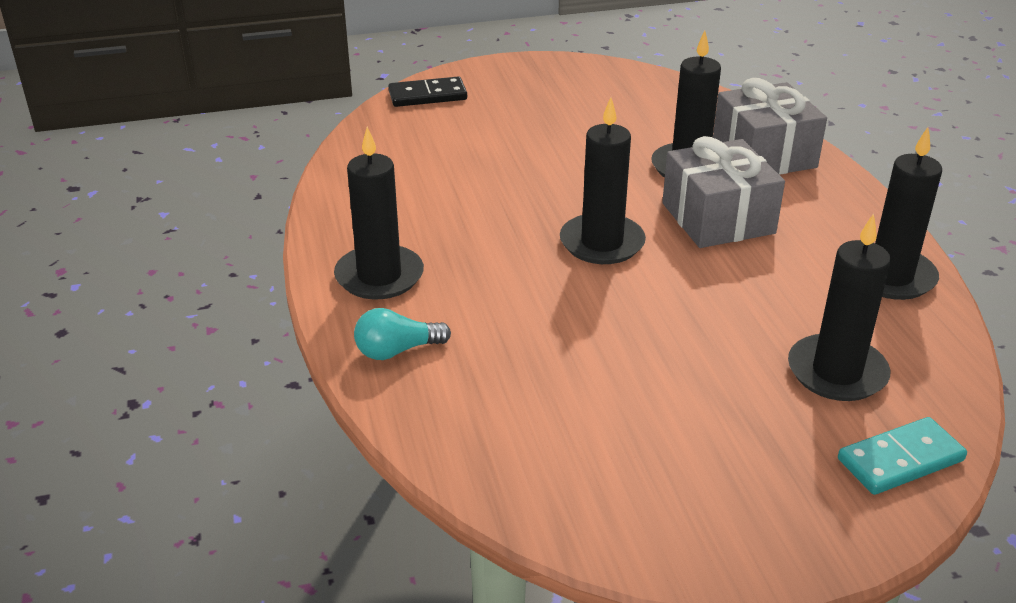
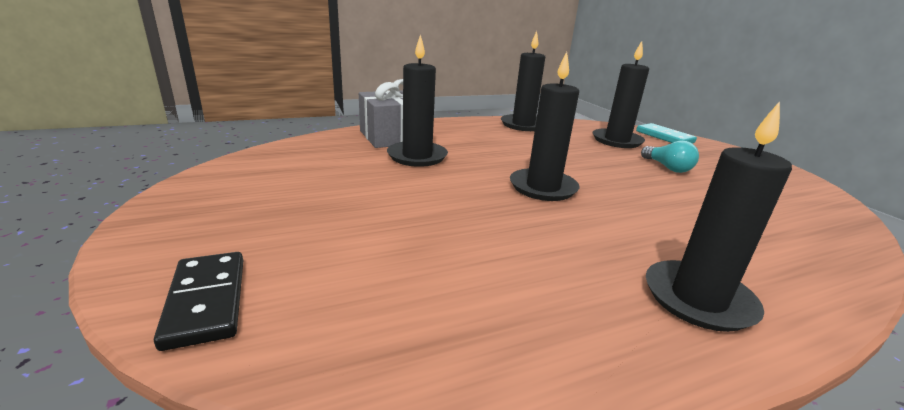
camera: 100 degrees left, 10 degrees down
turquoise light bulb [354,308,451,360] -> turquoise light bulb moved to [641,141,699,173]
grey gift [662,136,785,248] -> none

